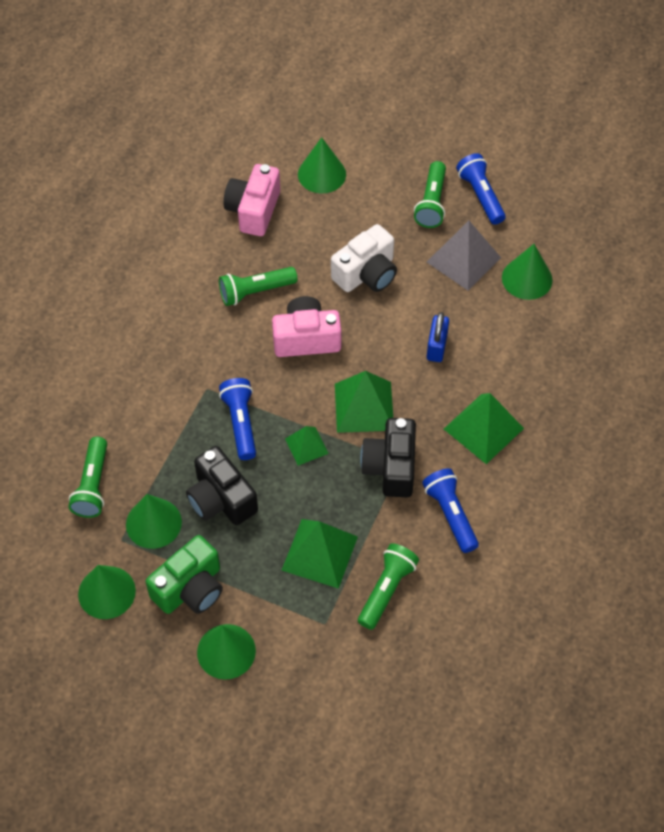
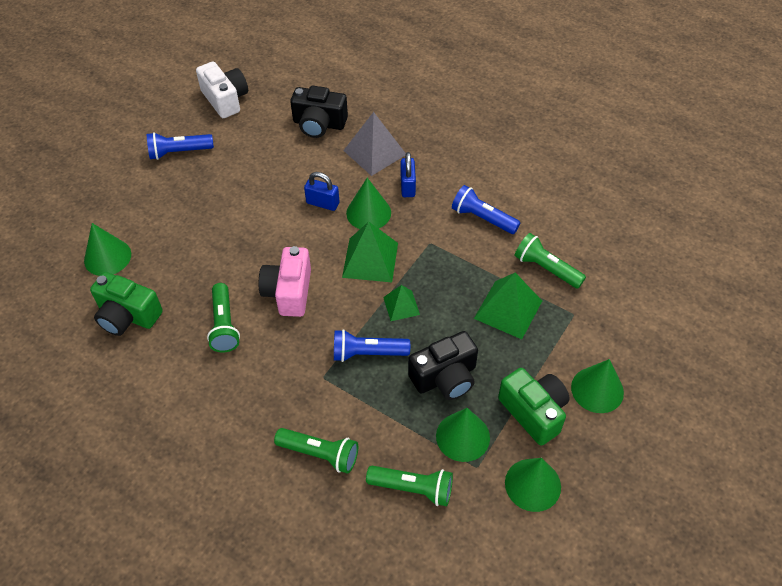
camera: 80 degrees left, 5 degrees down
pink camera [223,164,280,236] -> green camera [90,272,163,336]
white camera [331,224,397,292] -> white camera moved to [196,62,248,118]
black camera [360,418,416,497] -> black camera moved to [290,86,348,138]
green flashlight [414,161,446,228] -> green flashlight moved to [274,428,358,474]
blue flashlight [422,468,479,553] -> blue flashlight turned 45 degrees clockwise [452,185,521,234]
grey pyramid [427,221,501,291] -> grey pyramid moved to [343,112,406,176]
green pyramid [444,393,524,464] -> blue padlock [401,152,416,197]
green cone [502,244,553,300] -> green cone moved to [346,178,391,229]

